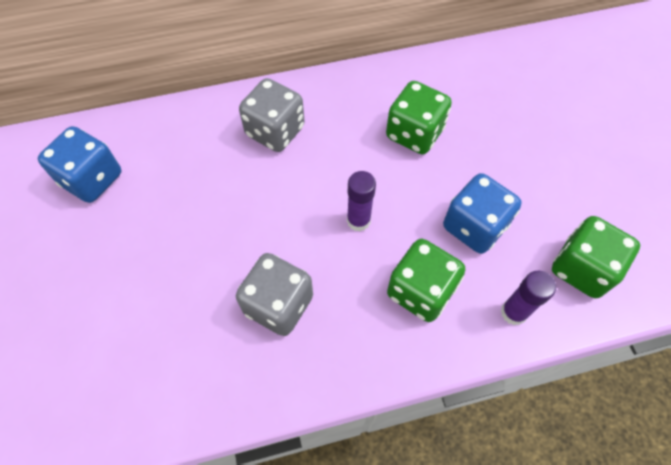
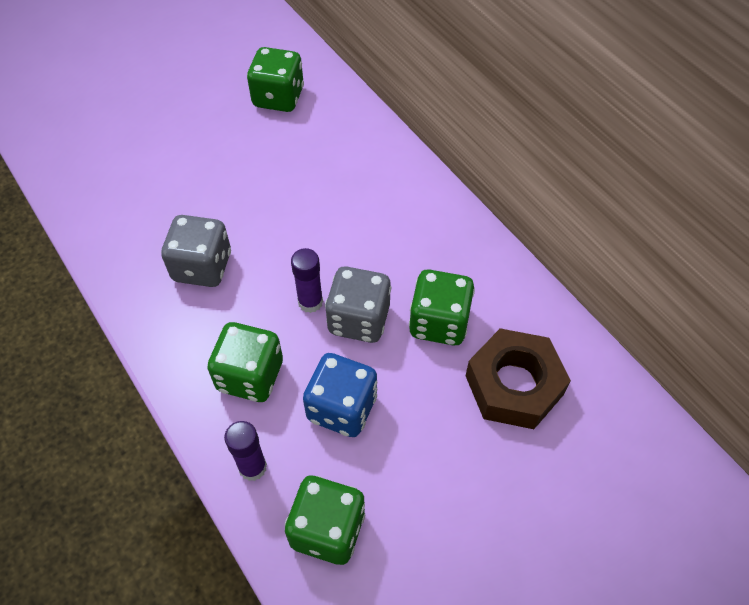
camera: 70 degrees right, 5 degrees down
blue dice [38,126,122,203] -> green dice [247,47,304,112]
grey dice [239,78,305,152] -> grey dice moved to [325,266,391,343]
none -> brown nut [465,328,571,429]

